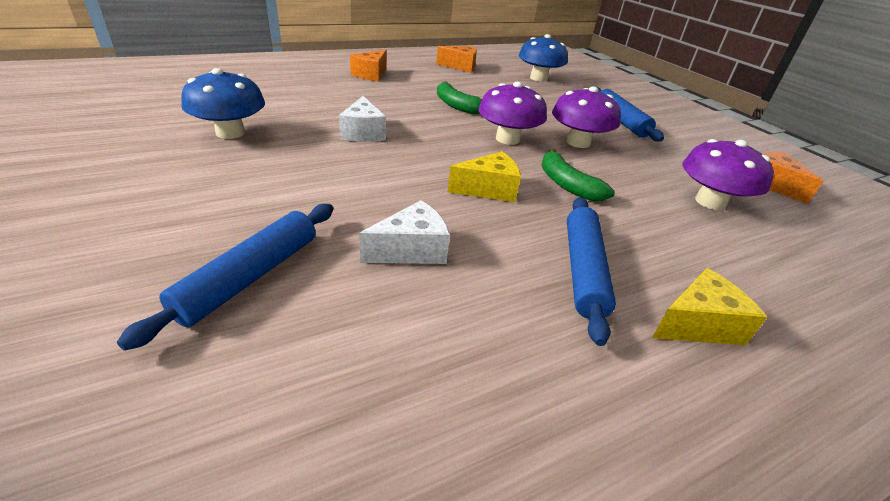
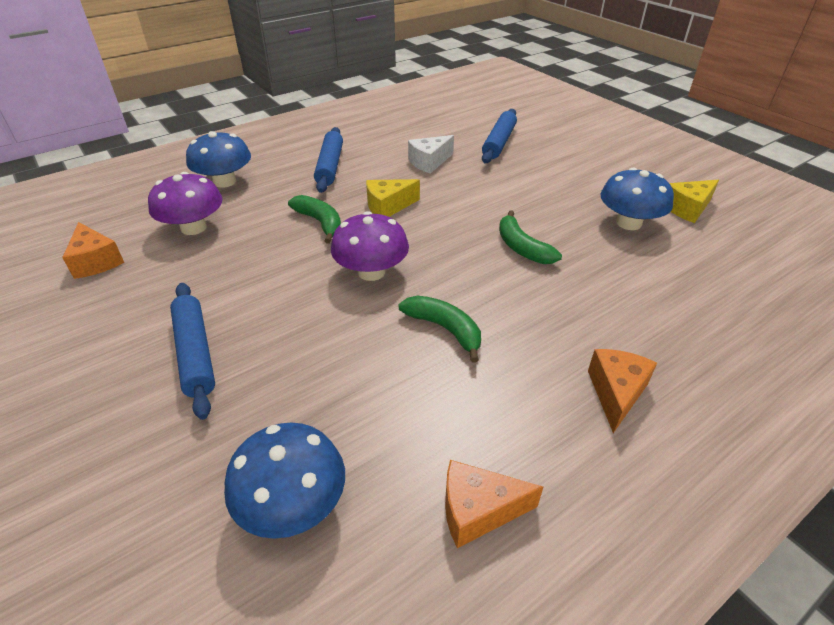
camera: 175 degrees right, 5 degrees up
white cheese [339,96,386,142] -> green banana [499,210,562,264]
purple mushroom [552,86,621,148] -> none
yellow cheese [652,268,767,346] -> yellow cheese moved to [669,180,719,223]
none -> blue mushroom [186,131,251,188]

